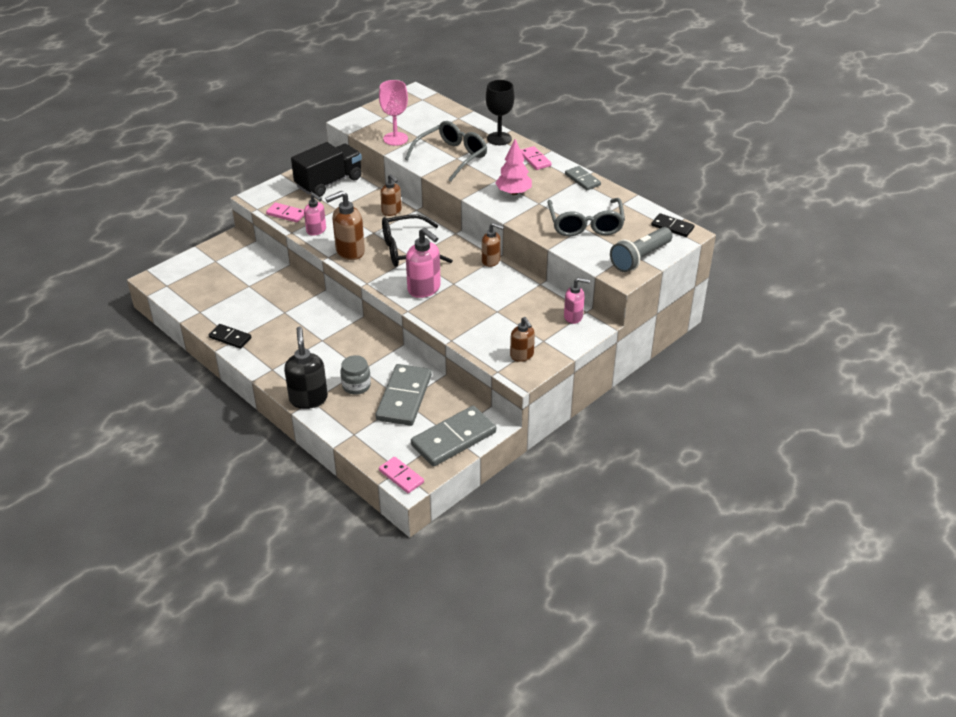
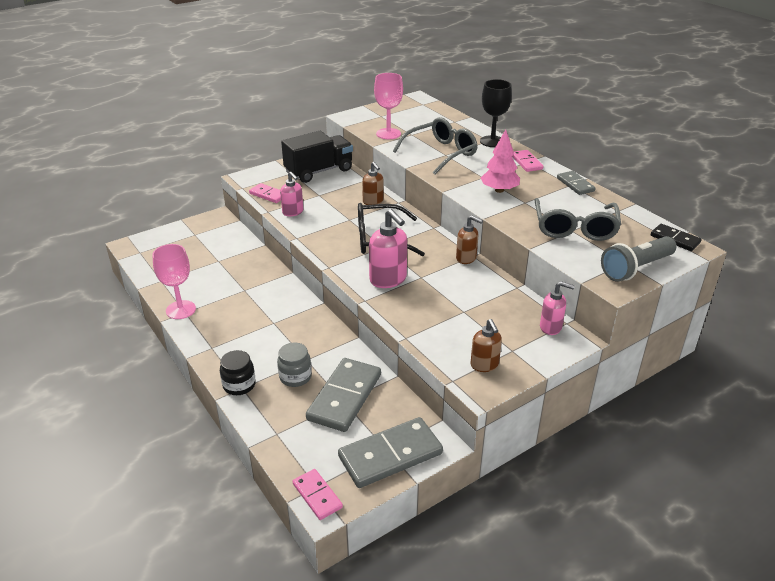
camera: 10 degrees right, 5 degrees down
black domino [209,324,251,349] -> pink goblet [152,244,196,319]
black soap dispenser [284,327,328,409] -> black jar [220,350,256,395]
brown soap dispenser [325,191,365,260] -> none

